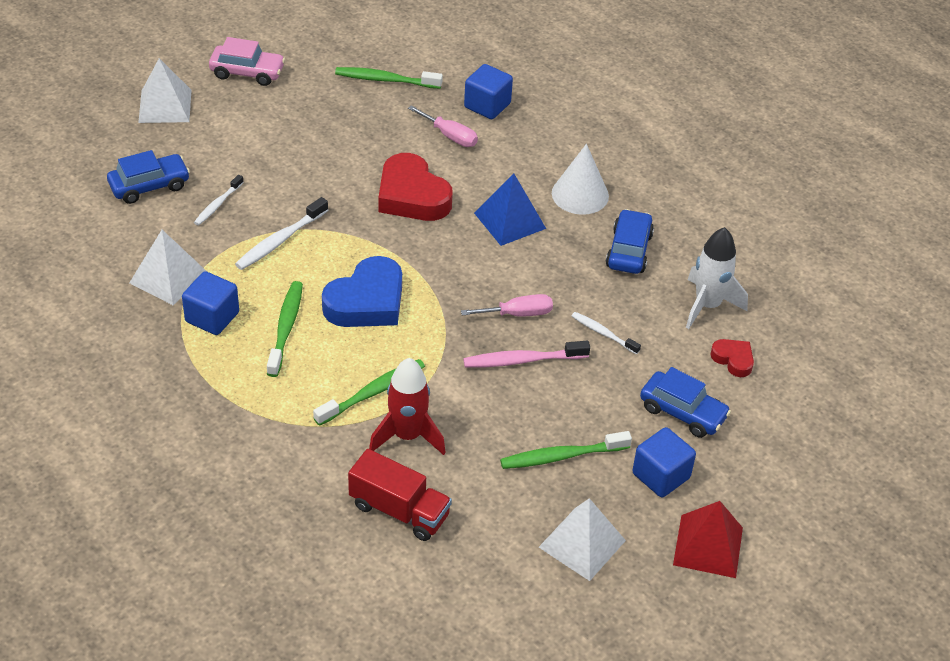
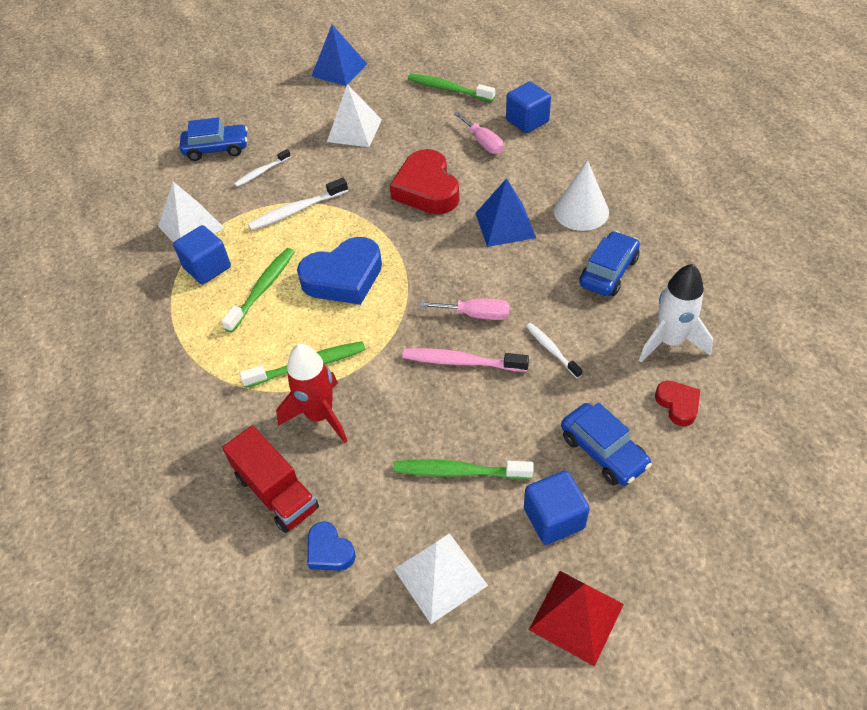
camera: 25 degrees right, 5 degrees up
white pyramid [138,58,192,123] -> white pyramid moved to [327,84,382,147]
pink car [209,37,285,86] -> blue pyramid [311,25,367,86]
none -> blue heart [307,521,356,571]

